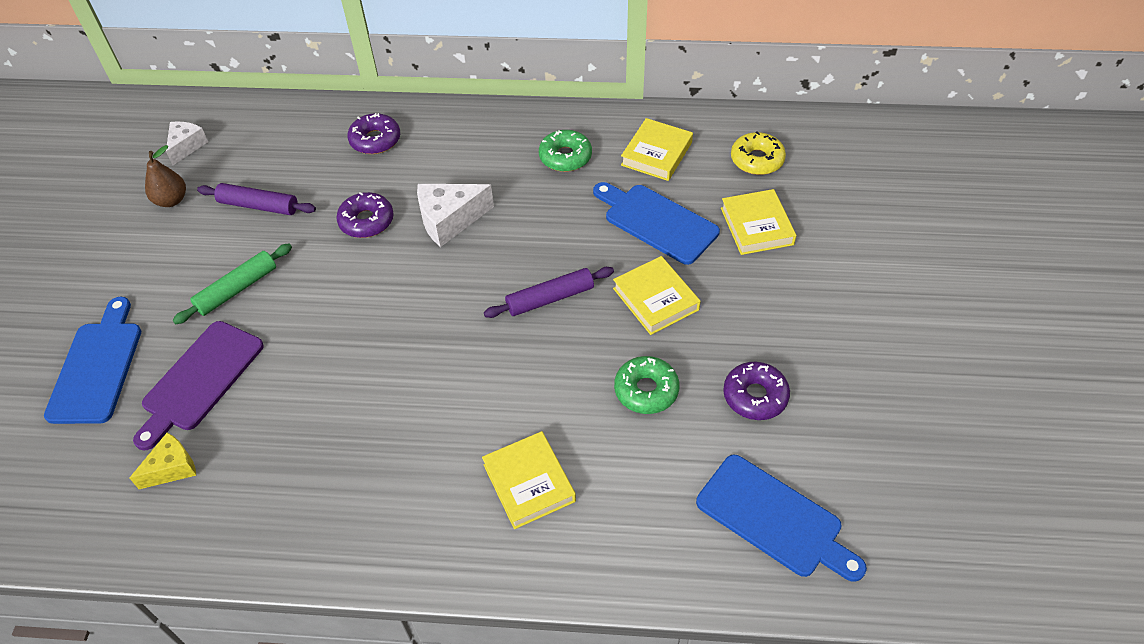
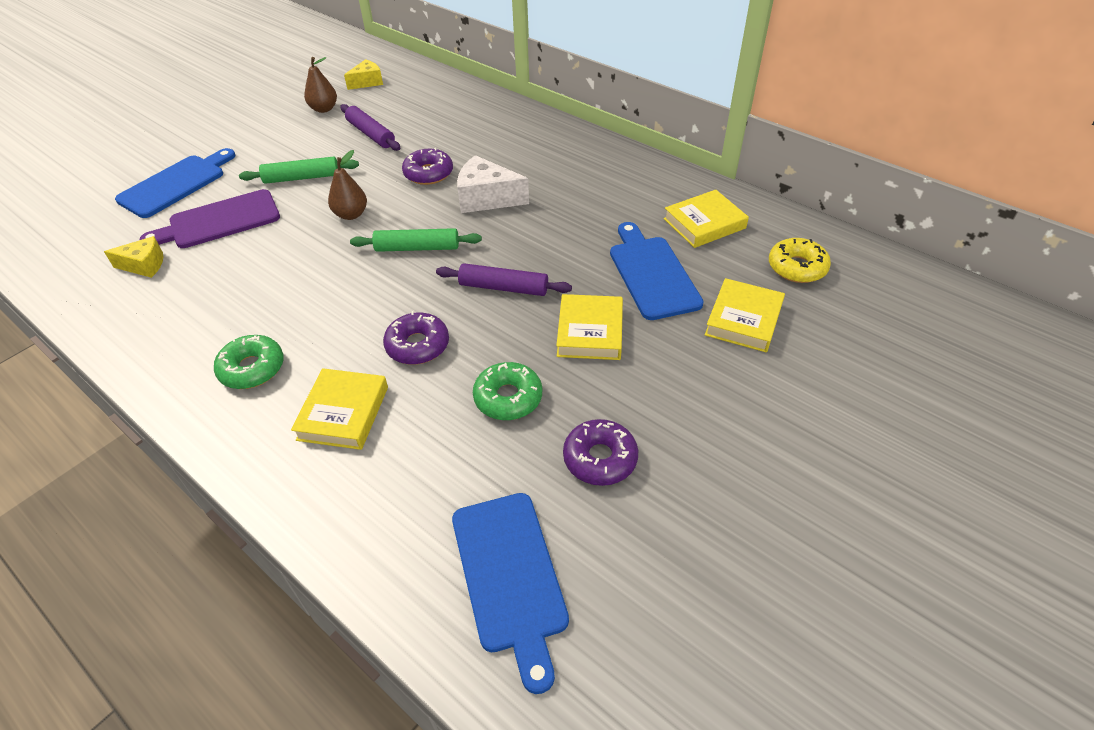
camera: 35 degrees right, 5 degrees down
white cheese [166,122,208,165] -> yellow cheese [344,59,383,90]
purple donut [347,113,400,154] -> purple donut moved to [383,311,449,365]
green donut [539,130,592,172] -> green donut moved to [214,335,284,389]
none -> brown pear [328,150,367,220]
none -> green rolling pin [350,228,482,252]

